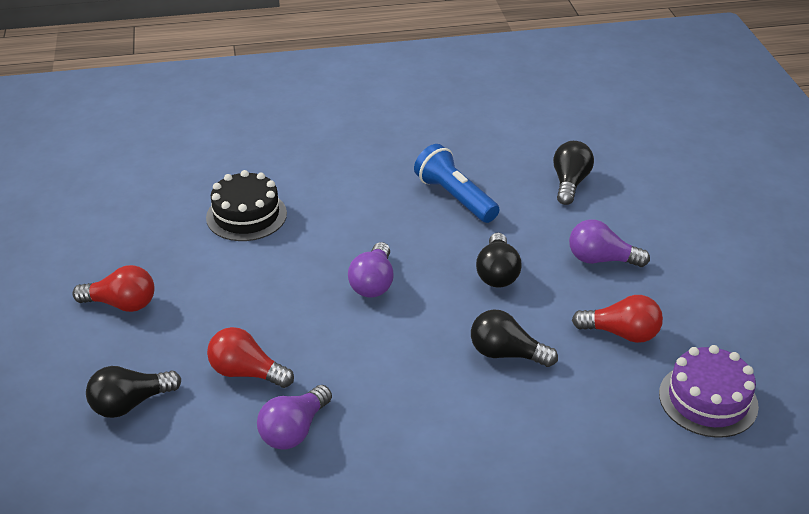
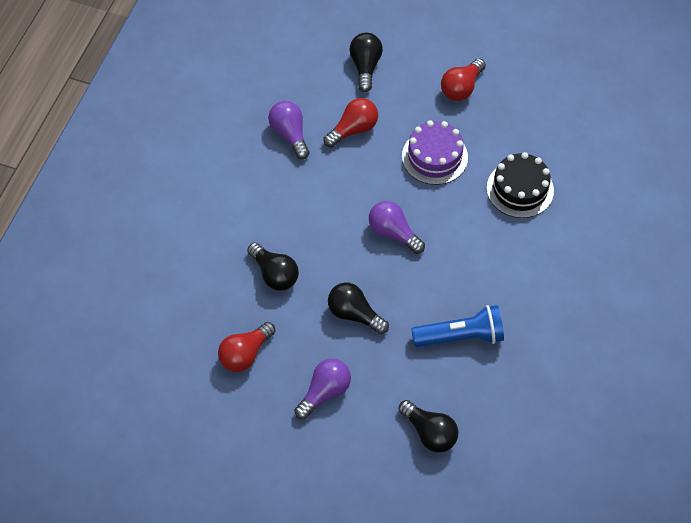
camera: 120 degrees right, 20 degrees up
black light bulb [471,309,558,367] -> black light bulb turned 90 degrees clockwise [247,242,299,291]
purple cake [659,345,759,438] -> purple cake moved to [402,120,468,185]

